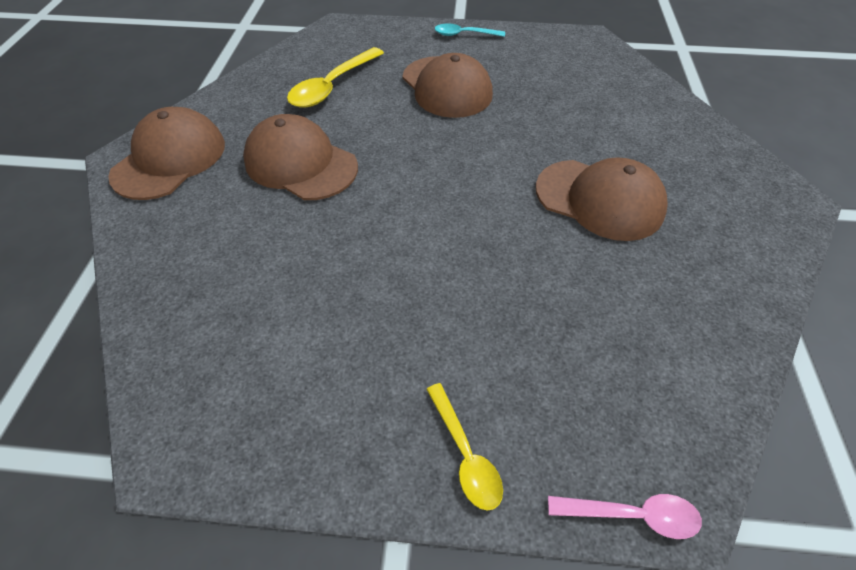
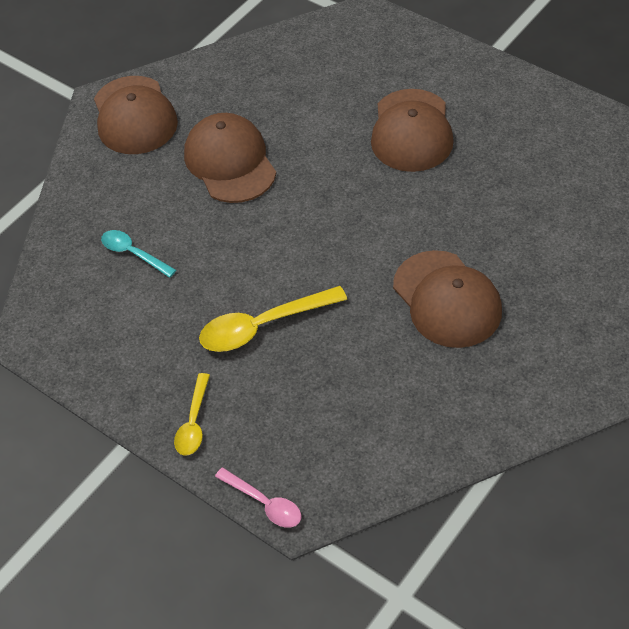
camera: 35 degrees right, 0 degrees up
brown cap [108,107,225,200] -> brown cap turned 105 degrees clockwise [94,76,178,154]
yellow spoon [287,47,384,108] -> yellow spoon moved to [199,286,347,352]
turquoise spoon [435,23,505,37] -> turquoise spoon moved to [101,230,176,278]

